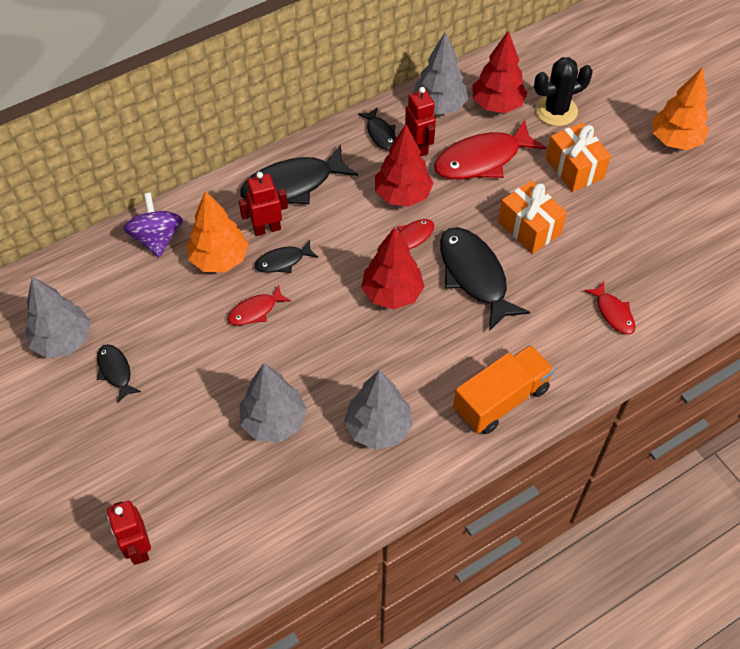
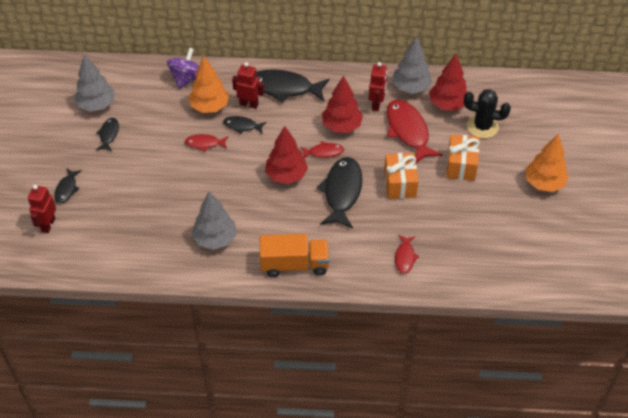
camera: 35 degrees right, 5 degrees down
grey tree [239,363,307,442] -> none
black fish [358,108,396,151] -> black fish moved to [54,168,82,203]
red fish [434,120,547,179] -> red fish turned 60 degrees clockwise [387,100,443,163]

